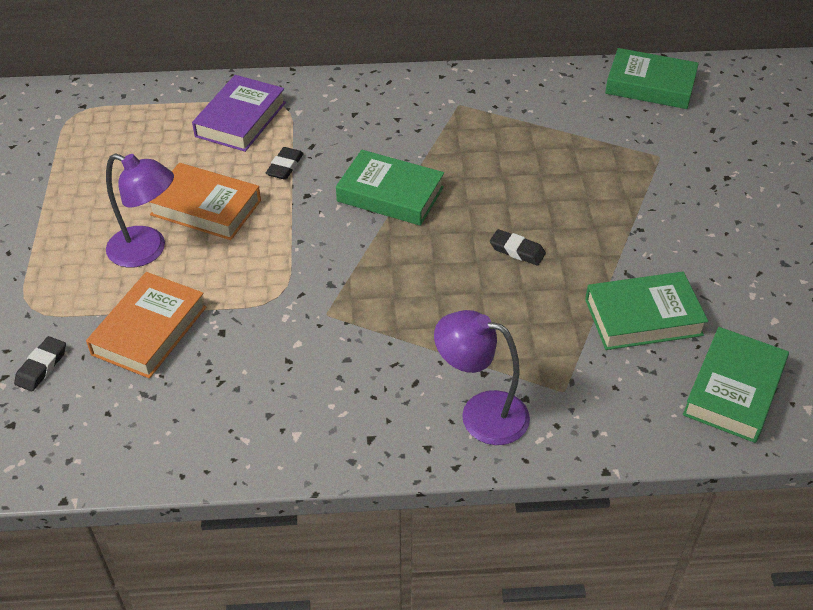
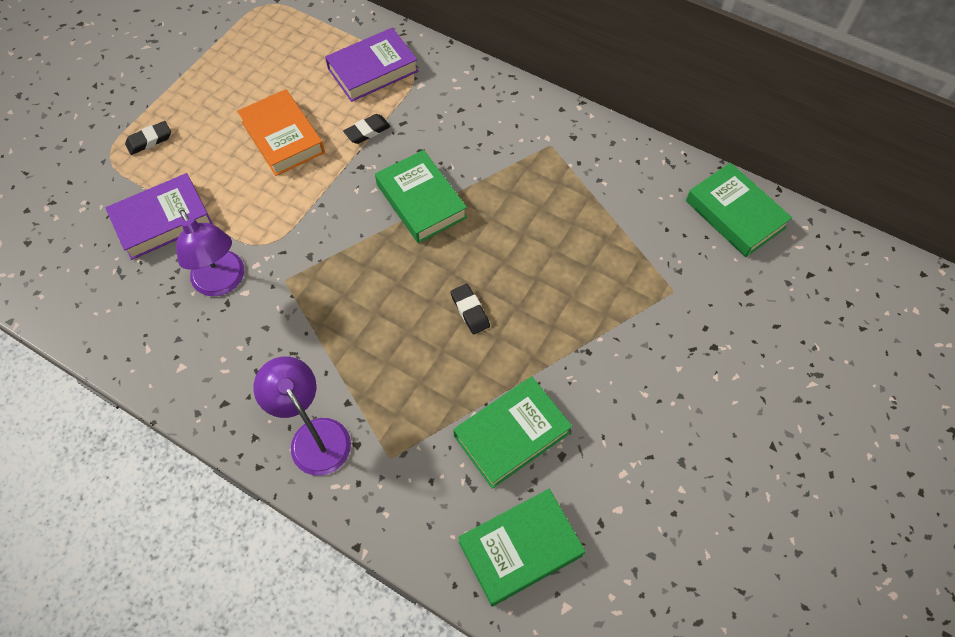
camera: 35 degrees right, 15 degrees up
black eraser [14,336,66,391] -> black eraser moved to [125,121,171,155]
orange book [86,272,206,378] -> purple book [105,173,213,260]
purple lamp [106,153,174,268] -> purple lamp moved to [176,209,244,296]
green book [585,272,708,350] -> green book turned 60 degrees counterclockwise [453,377,572,489]

